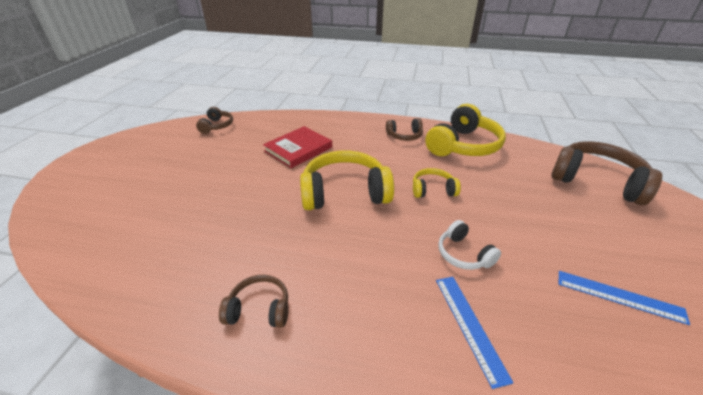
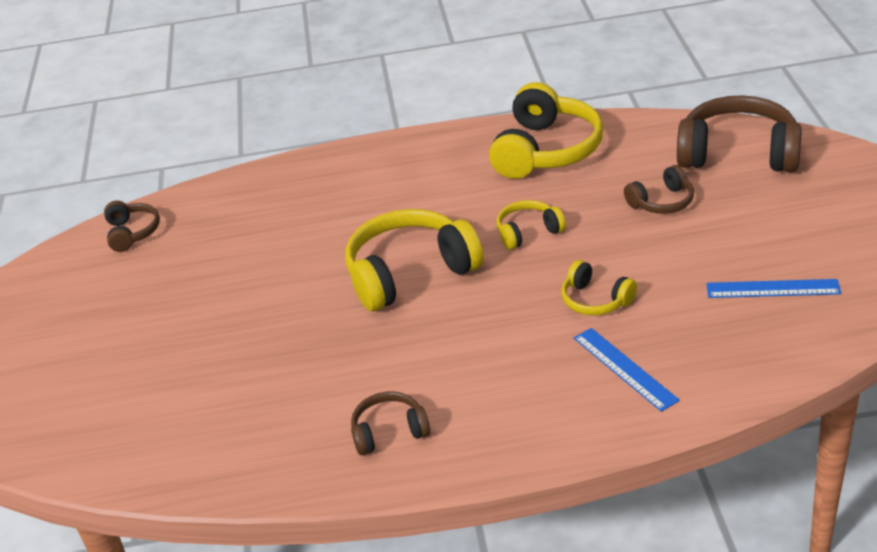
camera: 15 degrees left, 0 degrees up
red book [263,126,332,168] -> none
brown headphones [386,118,423,141] -> brown headphones moved to [624,165,694,214]
white headphones [438,220,501,270] -> yellow headphones [561,260,637,316]

